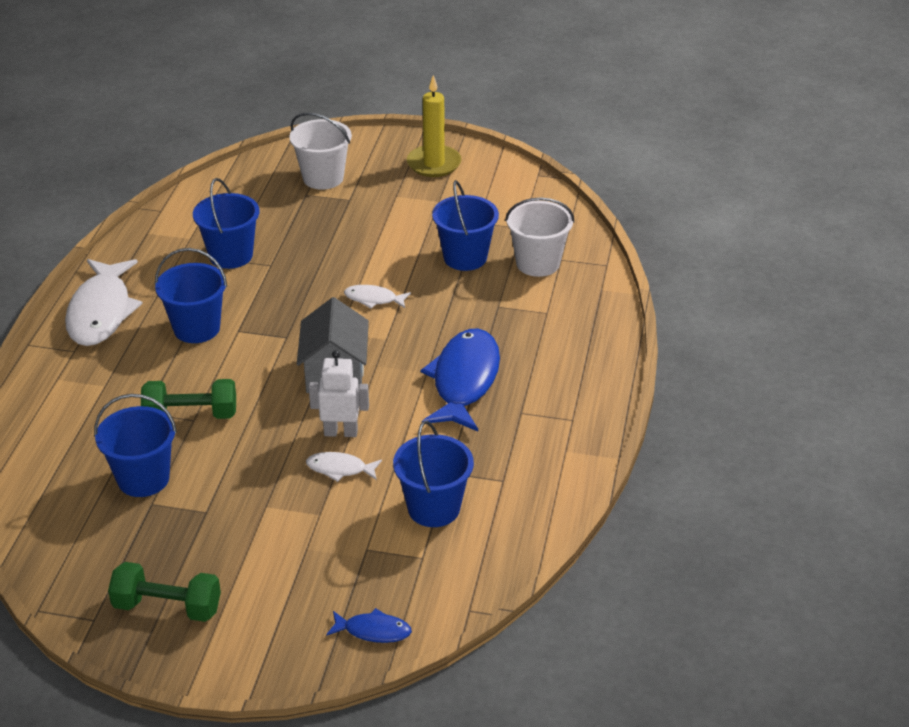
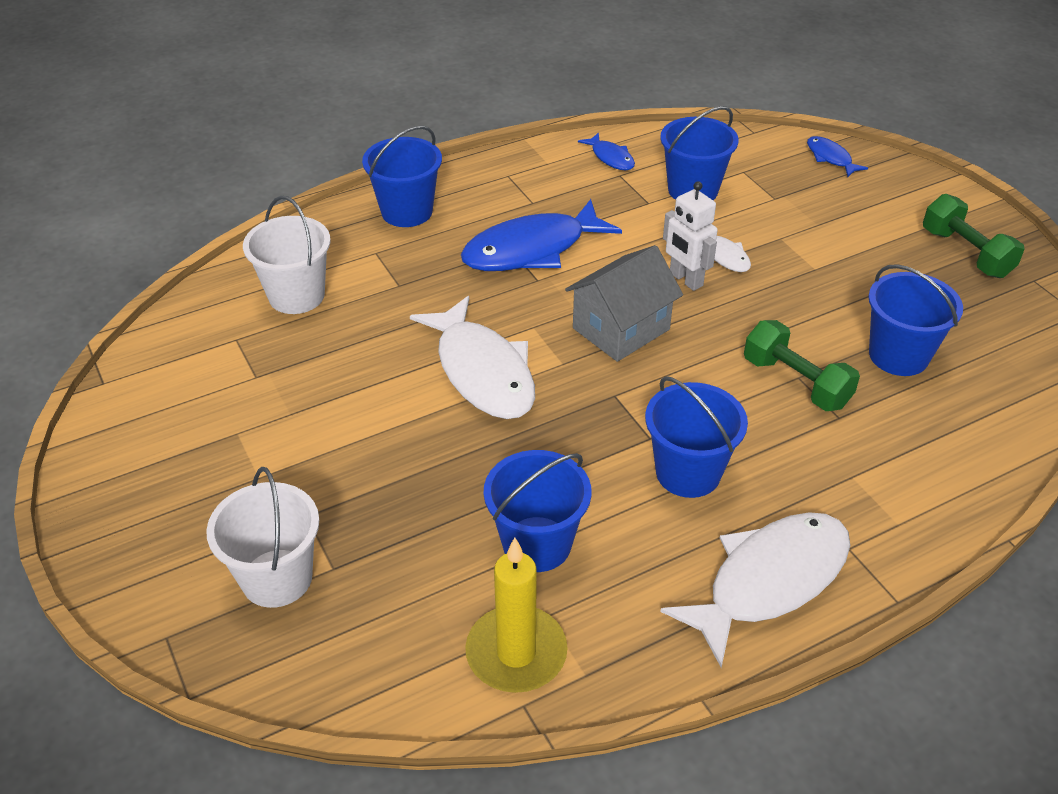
camera: 130 degrees left, 5 degrees up
white fish [344,285,411,308] -> white fish [410,296,535,419], size x2.10
yellow candle [407,75,462,177] -> yellow candle moved to [465,538,567,693]
blue bucket [432,180,499,271] -> blue bucket moved to [362,126,442,227]
none -> blue fish [578,132,635,170]

